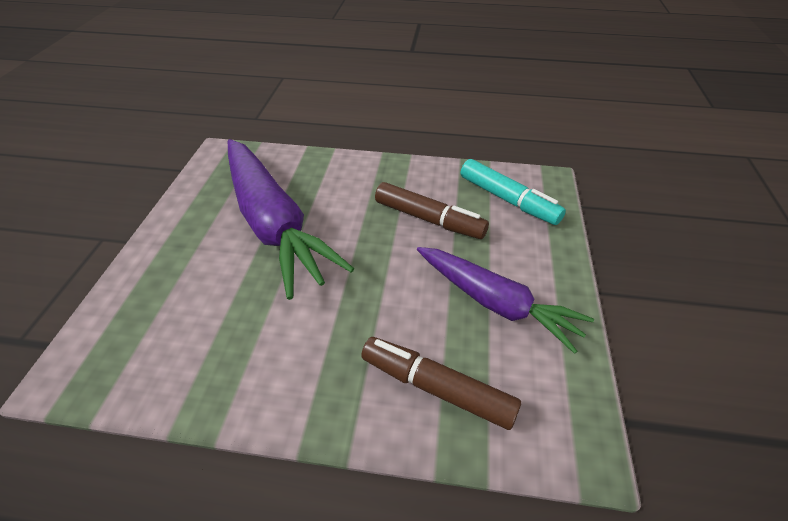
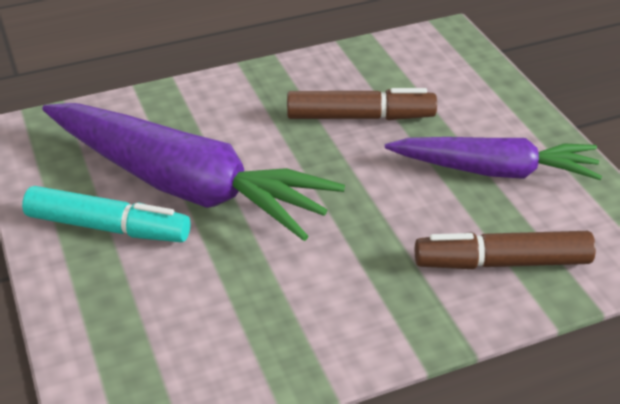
camera: 30 degrees left, 5 degrees down
turquoise marker [461,159,566,225] -> turquoise marker moved to [22,186,191,242]

